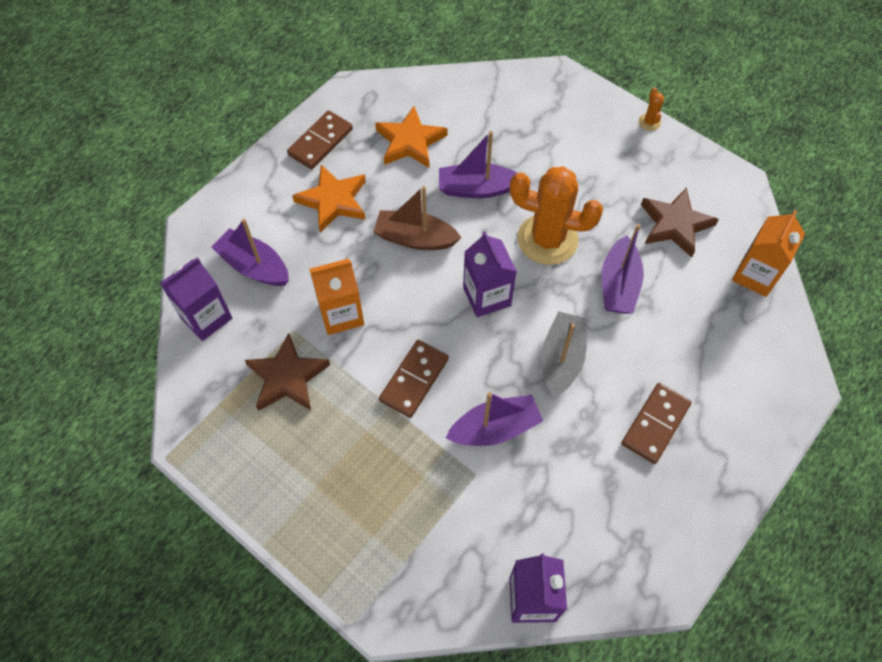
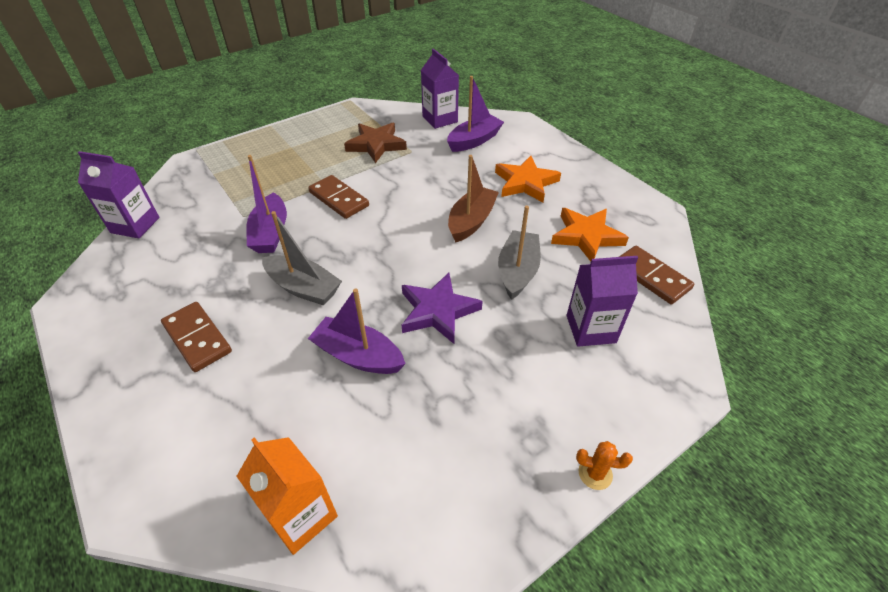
camera: 105 degrees right, 15 degrees down
brown domino [287,111,353,169] -> brown domino moved to [619,246,694,304]
orange carton [309,259,364,335] -> none
purple boat [439,131,517,198] -> grey boat [498,206,541,300]
purple carton [463,231,517,317] -> purple carton moved to [566,256,638,346]
orange cactus [510,166,603,265] -> purple star [402,273,483,344]
brown star [641,187,719,257] -> none

